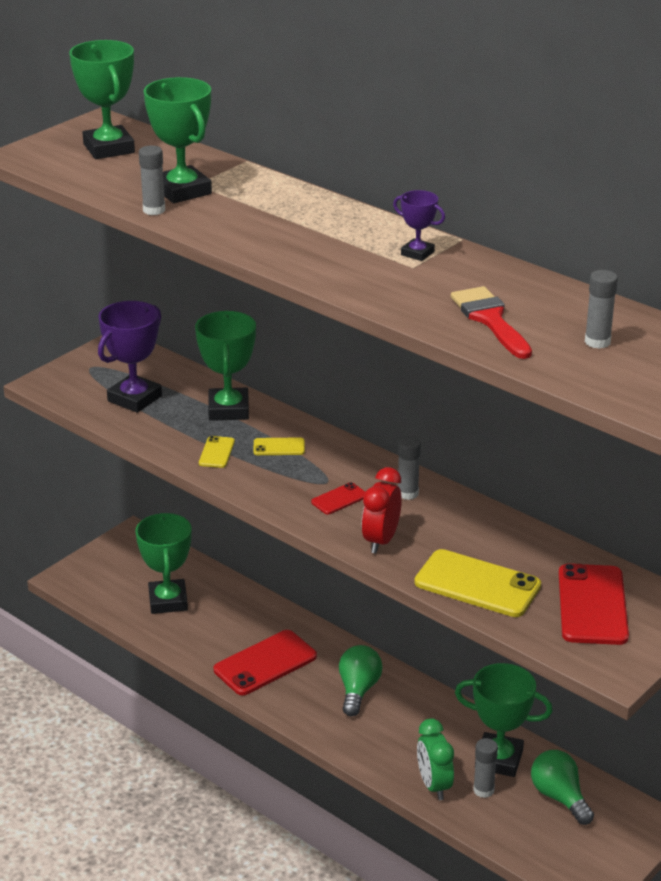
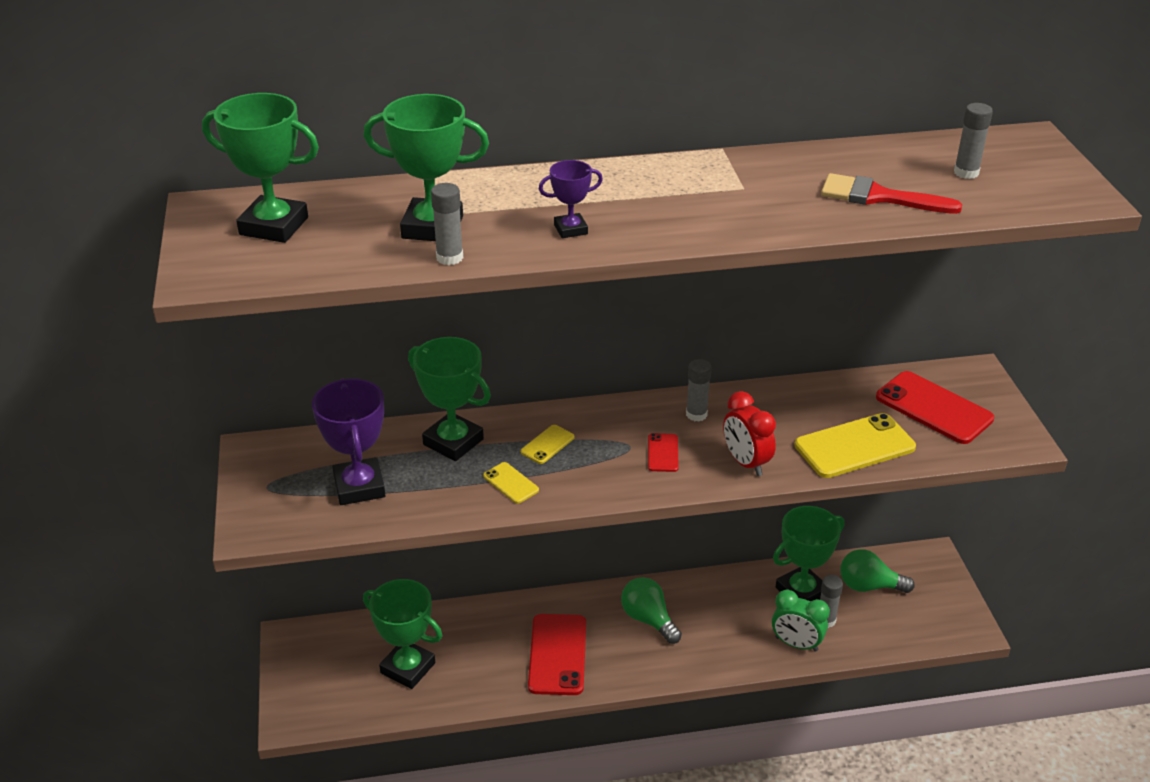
camera: 50 degrees left, 5 degrees up
purple trophy [393,190,445,261] -> purple trophy moved to [539,160,603,238]

